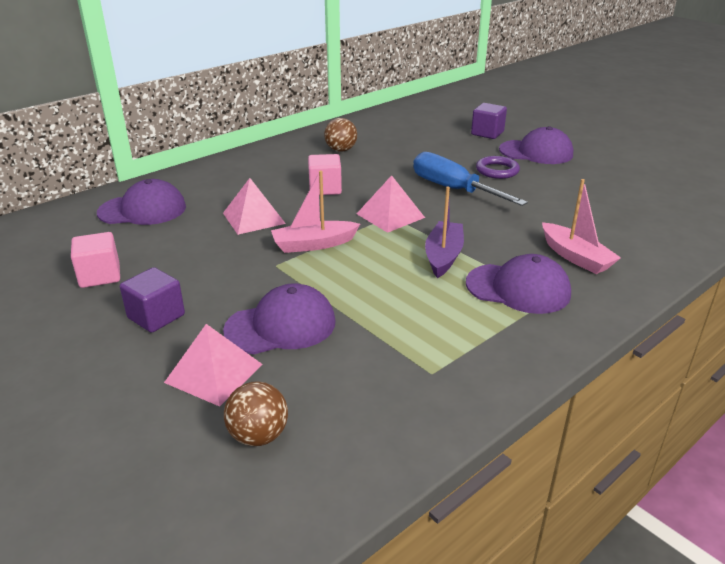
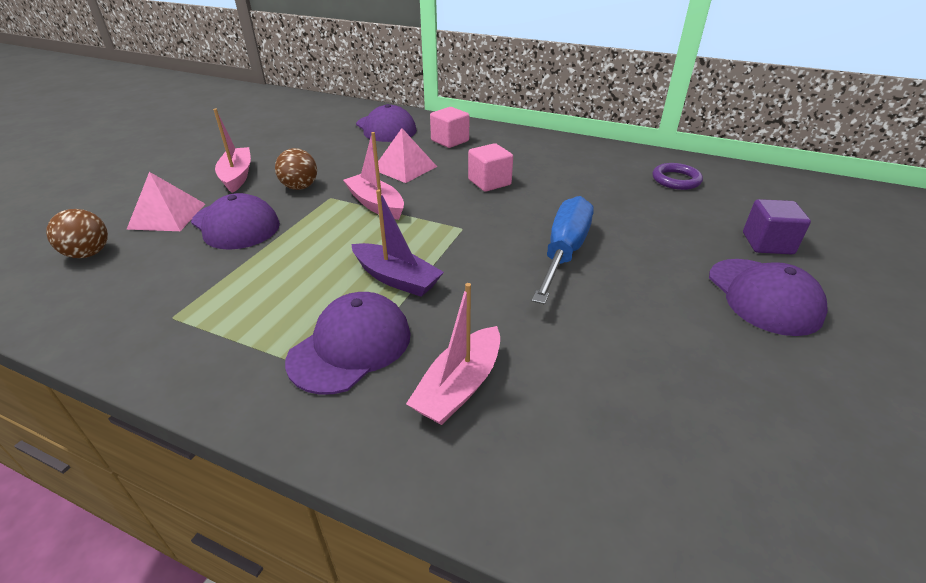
camera: 65 degrees right, 5 degrees up
pink cube [71,232,120,288] -> pink cube moved to [430,107,469,148]
purple cube [120,267,185,333] -> pink boat [213,108,251,193]
brown ball [324,118,357,152] -> brown ball moved to [275,148,317,190]
pink pyramid [357,175,425,233] -> none
purple boat [425,187,464,278] -> purple boat turned 45 degrees clockwise [351,190,444,297]
purple cap [466,254,571,314] -> purple cap turned 135 degrees counterclockwise [285,292,411,395]
purple ring [476,156,520,179] -> purple ring moved to [652,163,703,190]

